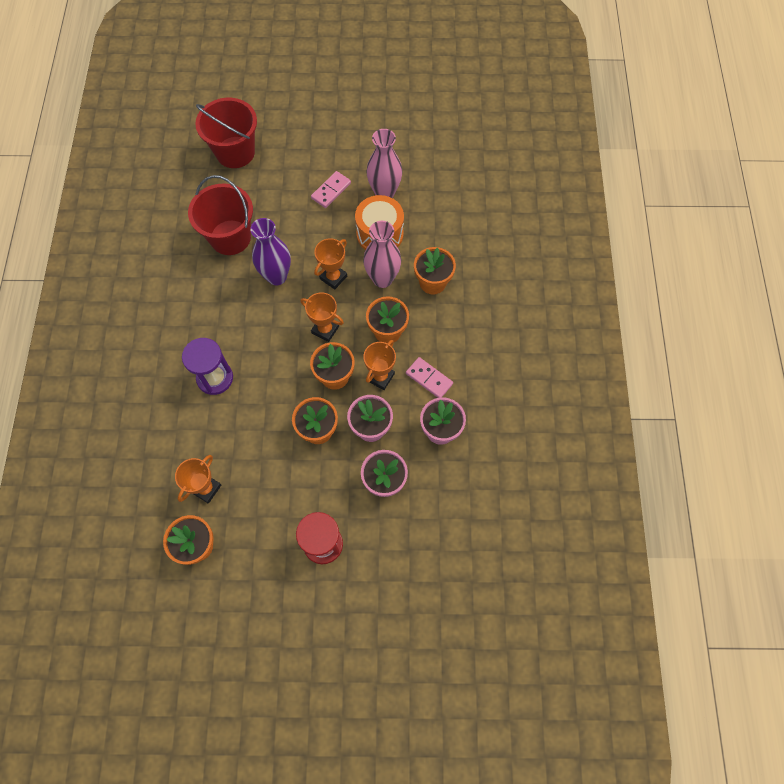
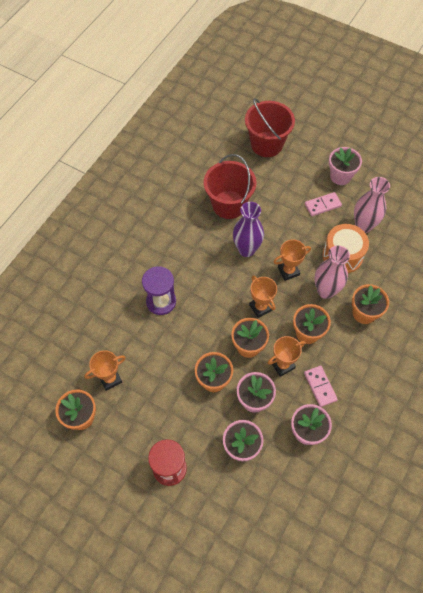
camera: 30 degrees right, 5 degrees down
none -> pink flower pot [329,147,362,185]

